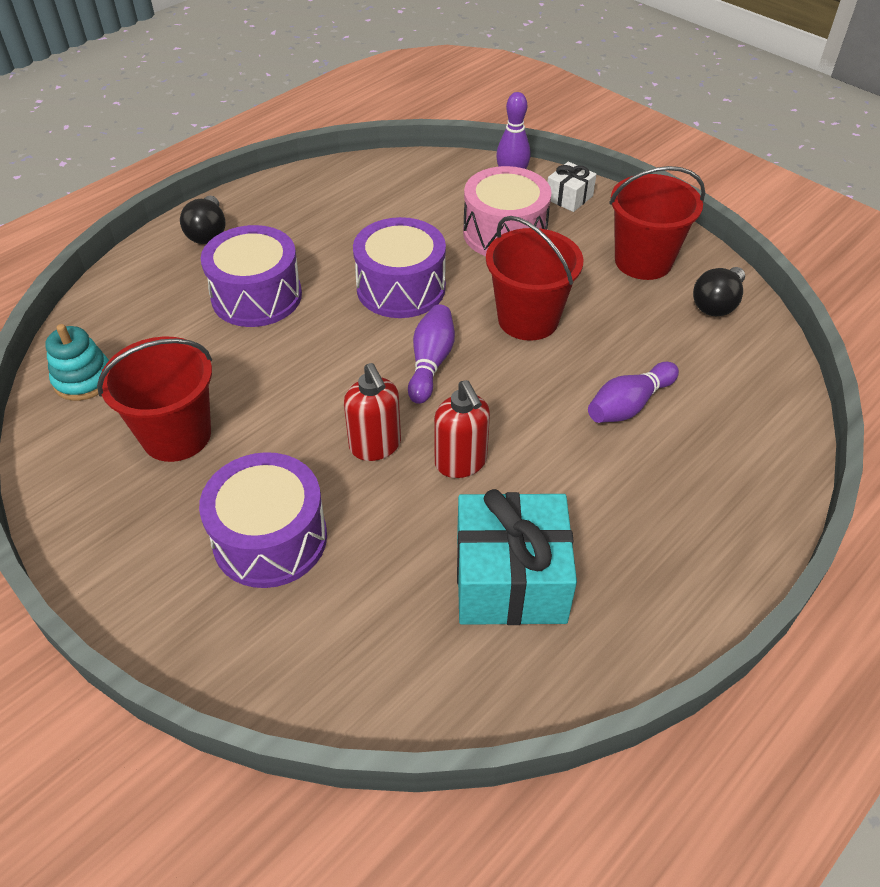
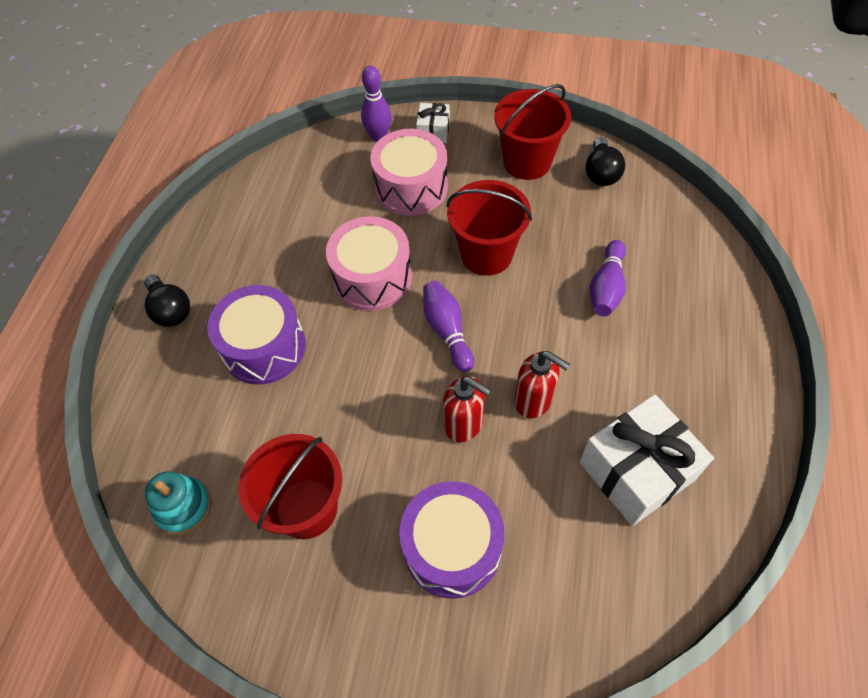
camera: 30 degrees left, 10 degrees up
purple drum [353,217,446,318] -> pink drum [326,216,412,311]
turquoise gift [457,489,577,625] -> white gift [580,394,714,526]

